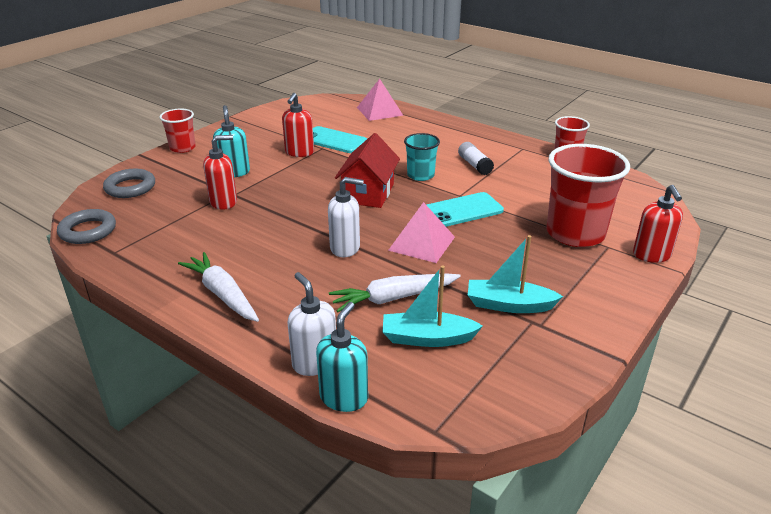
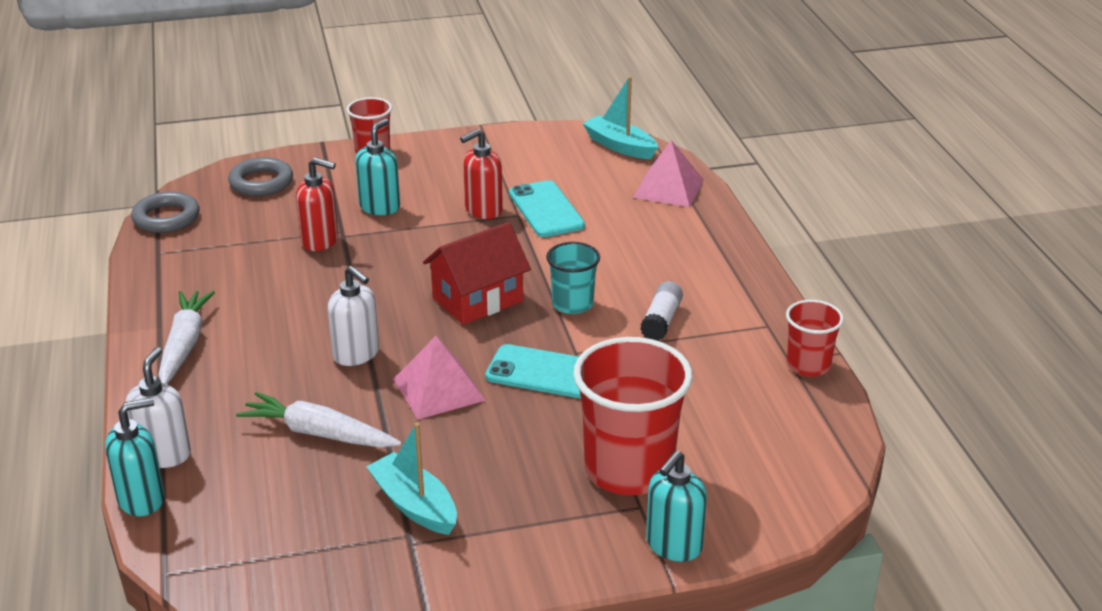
camera: 40 degrees right, 0 degrees up
turquoise boat [382,265,483,347] -> turquoise boat moved to [582,76,658,159]
red soap dispenser [633,185,683,263] -> turquoise soap dispenser [646,451,707,562]

